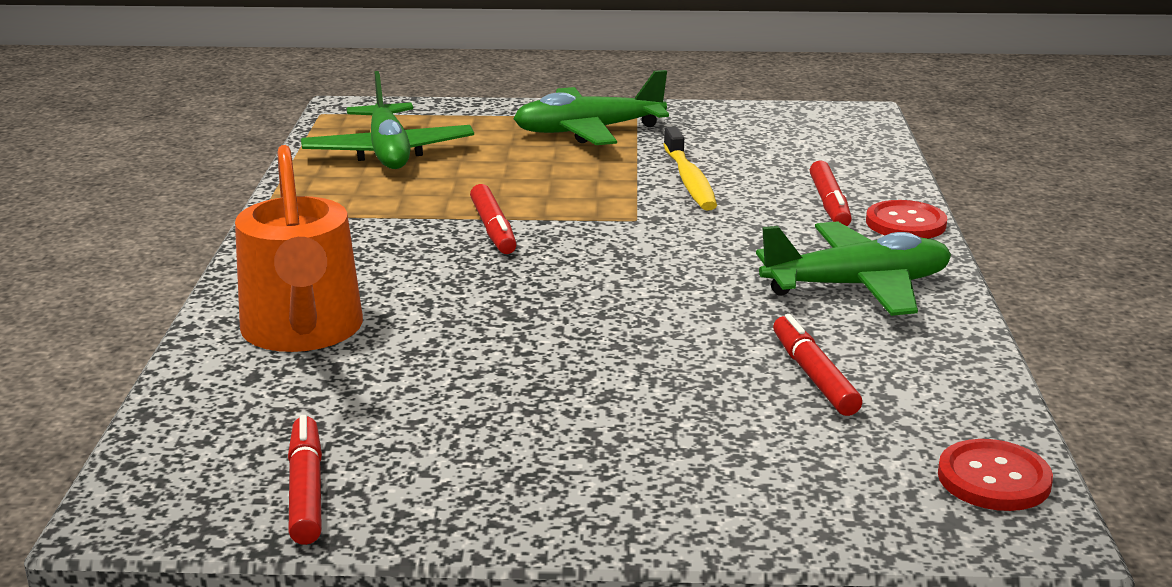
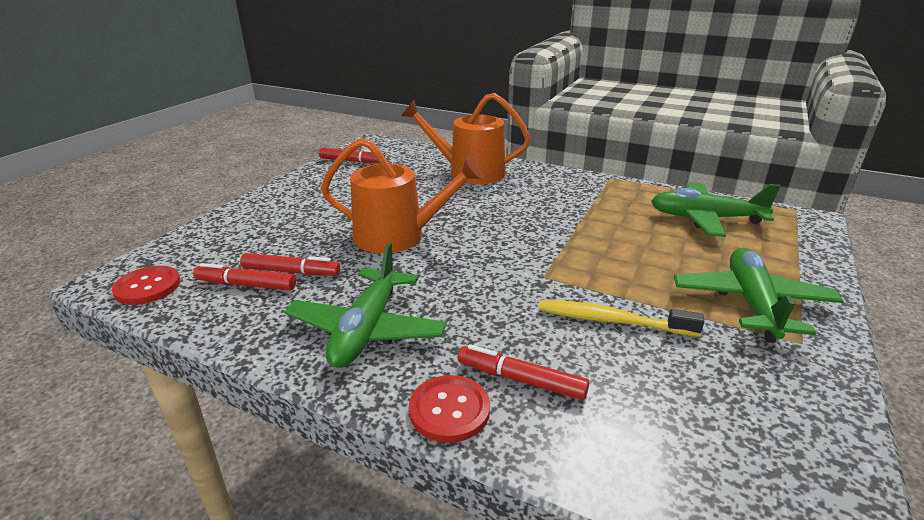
camera: 115 degrees right, 5 degrees up
red marker [470,184,517,254] -> red marker moved to [193,263,296,290]
none -> orange watering can [321,138,484,253]

